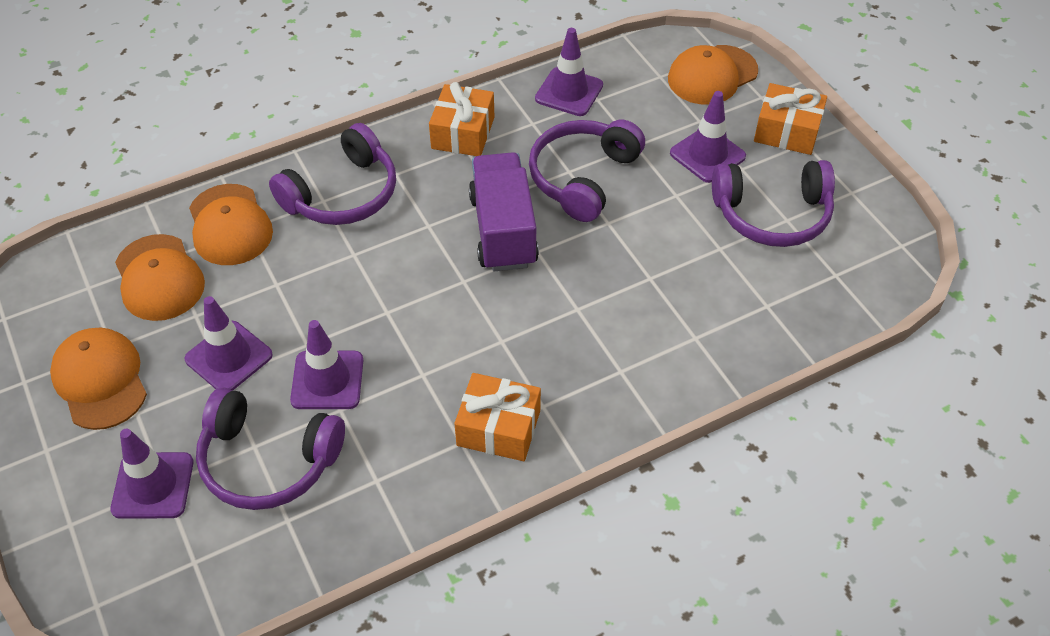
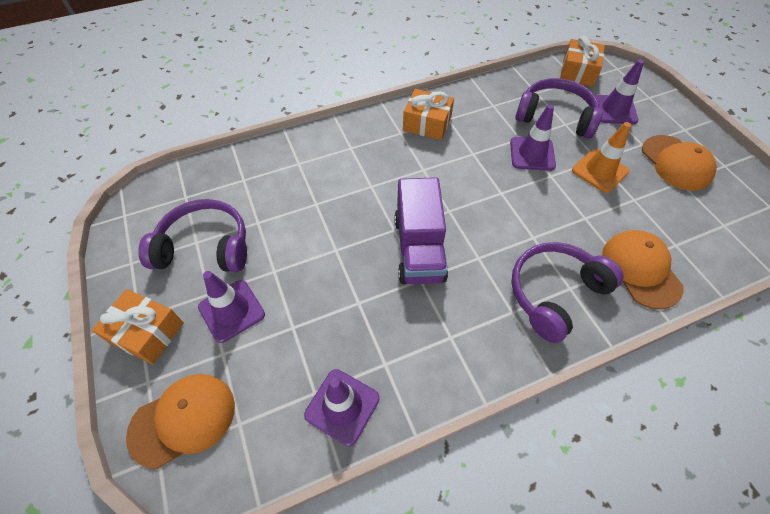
camera: 175 degrees left, 5 degrees up
orange cap [115,234,205,321] -> none
purple traffic cone [185,296,273,391] -> orange traffic cone [572,122,631,193]
orange gift [429,82,494,156] -> orange gift moved to [560,36,605,87]
purple headphones [529,120,645,222] -> none

